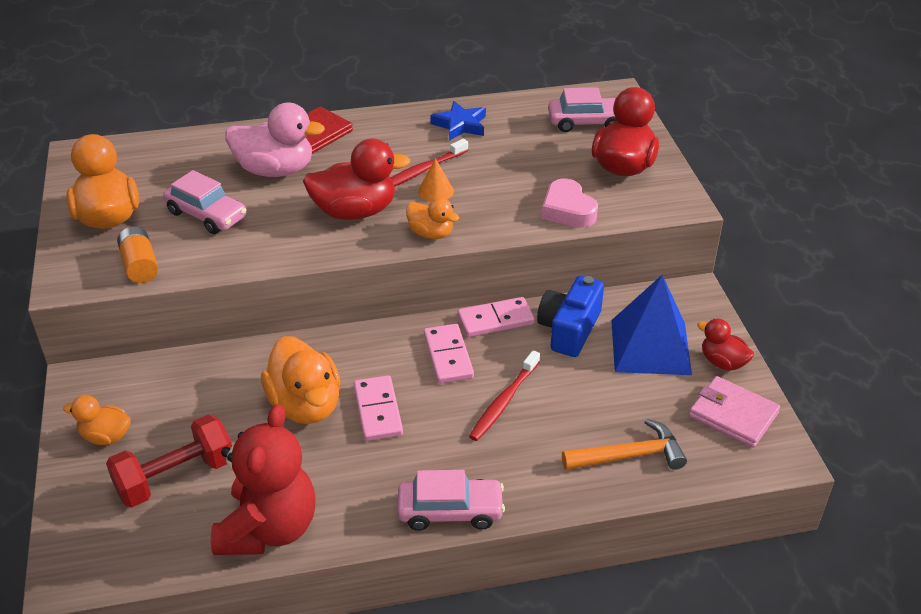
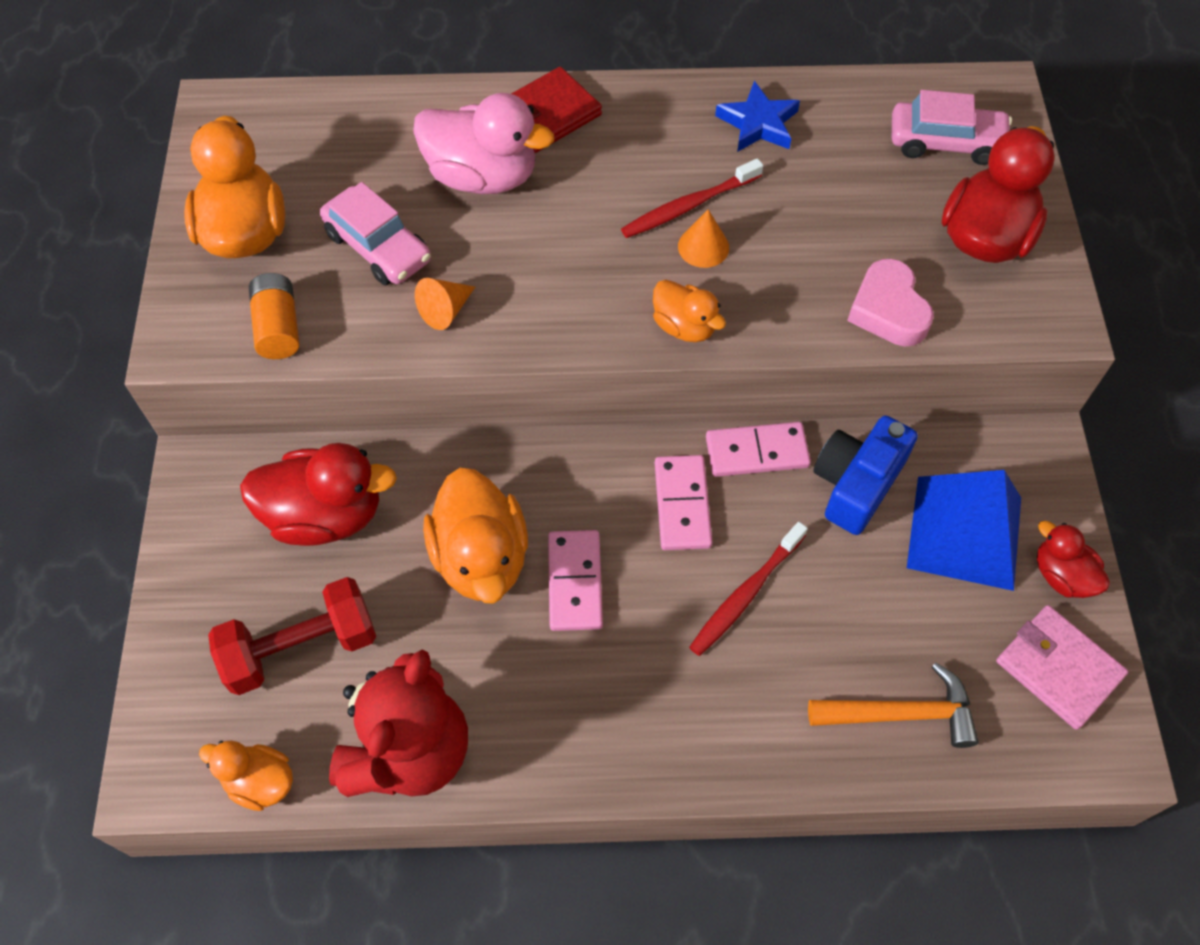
camera: 10 degrees right, 20 degrees up
orange duck [63,395,131,445] -> orange duck moved to [199,740,293,811]
red duck [303,139,411,220] -> red duck moved to [240,443,397,546]
pink car [398,470,505,531] -> none
none -> orange cone [415,278,475,330]

